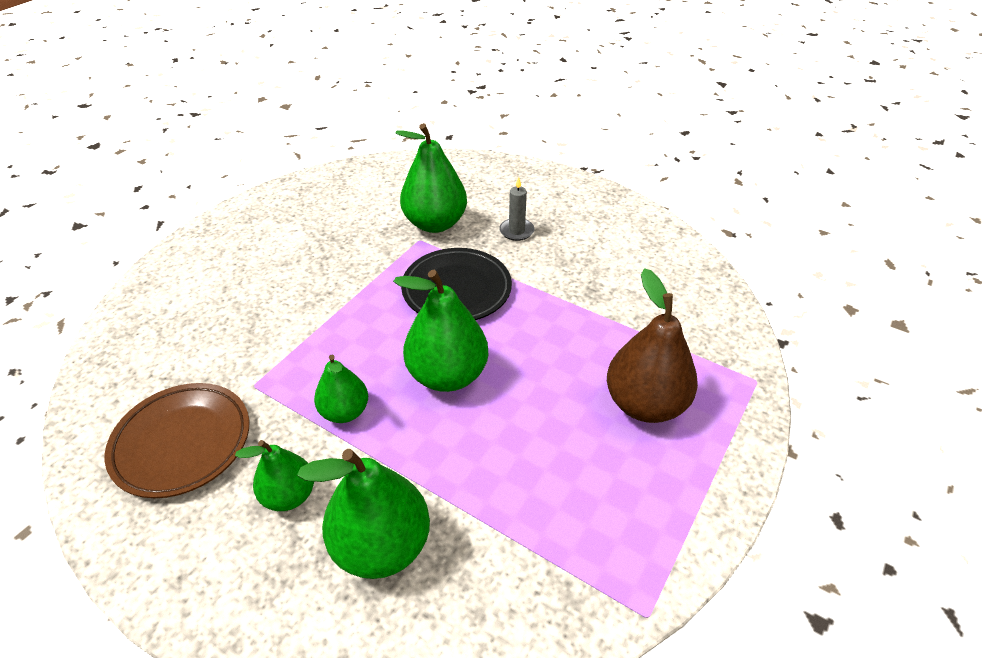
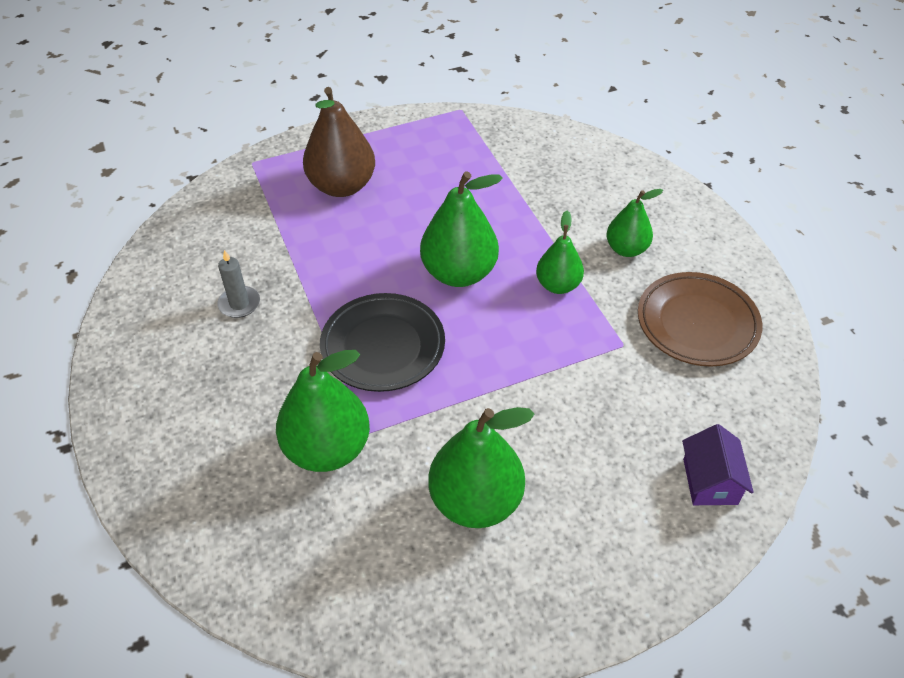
camera: 145 degrees left, 5 degrees up
green pear [297,449,430,579] -> green pear moved to [428,407,535,528]
grey candle [499,177,535,241] -> grey candle moved to [217,250,260,318]
none -> purple house [682,424,754,505]

